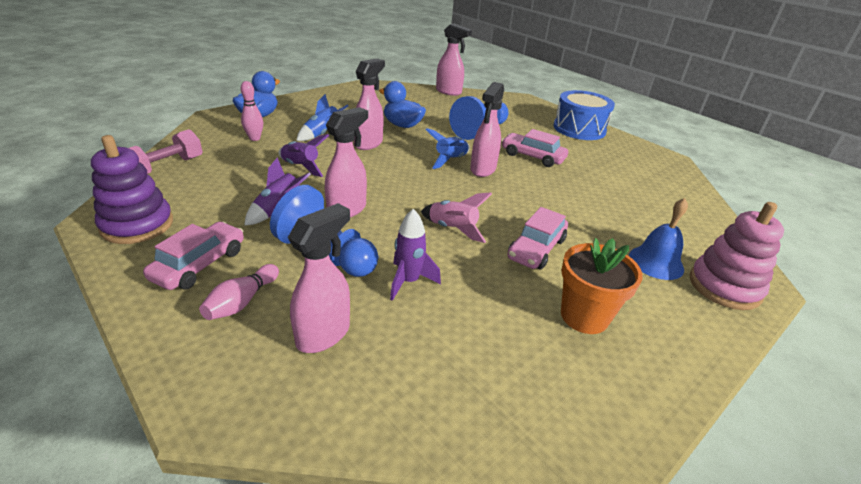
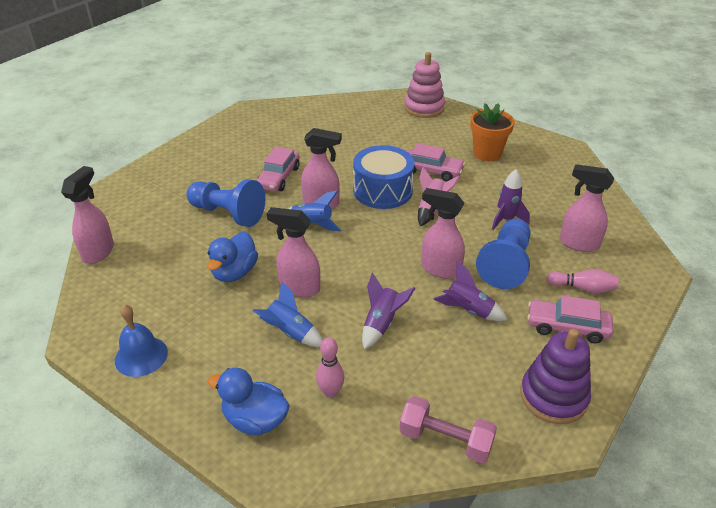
camera: 100 degrees left, 5 degrees up
blue drum [553,90,615,140] -> blue drum moved to [353,145,414,209]
blue bell [629,198,688,280] -> blue bell moved to [115,305,168,377]

